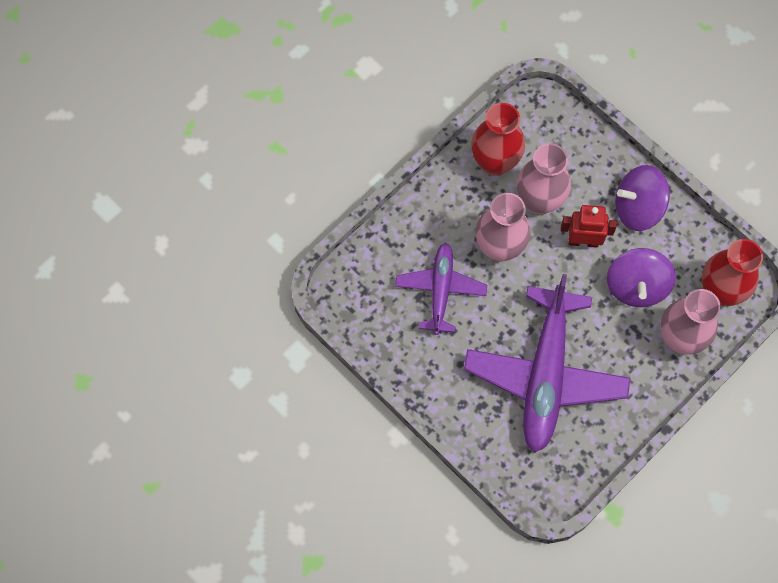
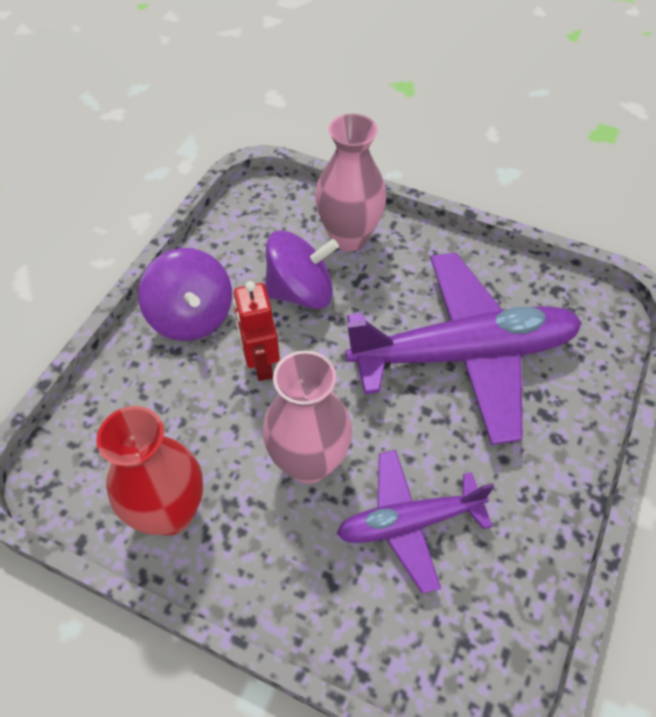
camera: 110 degrees left, 15 degrees down
pink vase [517,143,571,215] -> none
red vase [702,239,763,306] -> none

